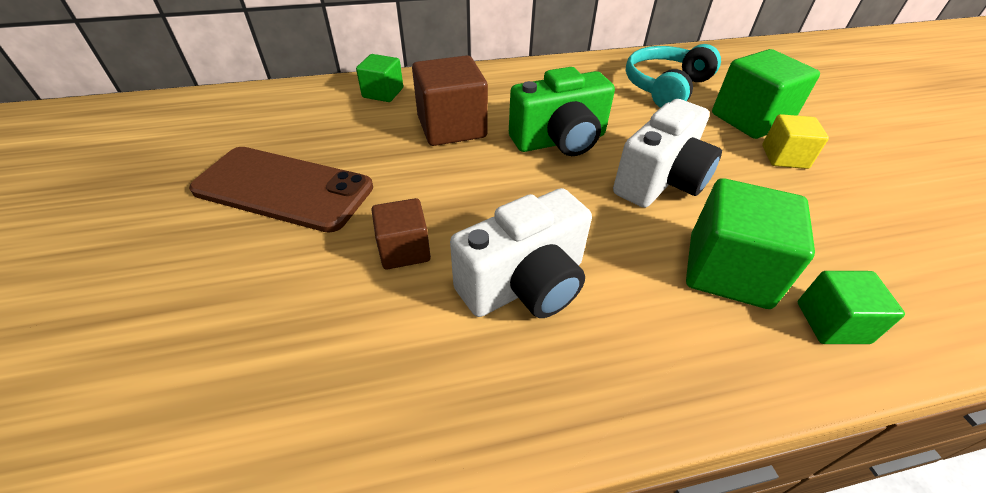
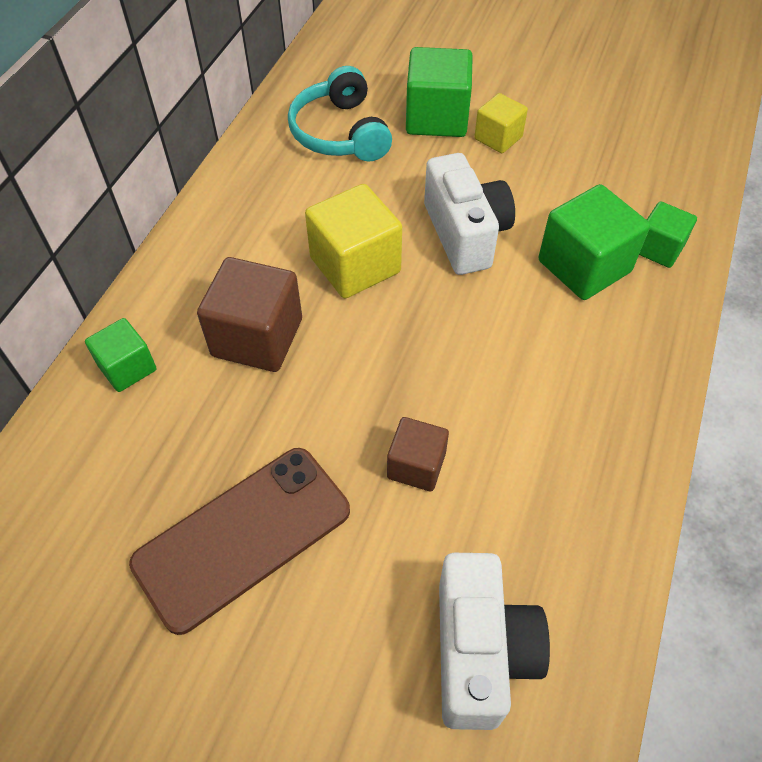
camera: 55 degrees left, 10 degrees up
white camera [450,188,592,318] -> white camera moved to [439,553,550,730]
green camera [509,67,615,156] -> yellow cube [305,184,402,299]

